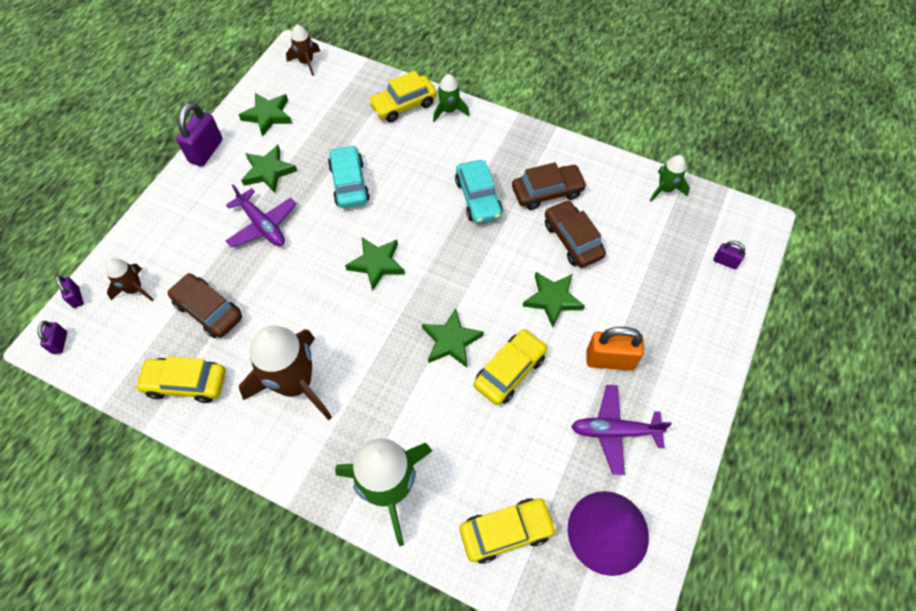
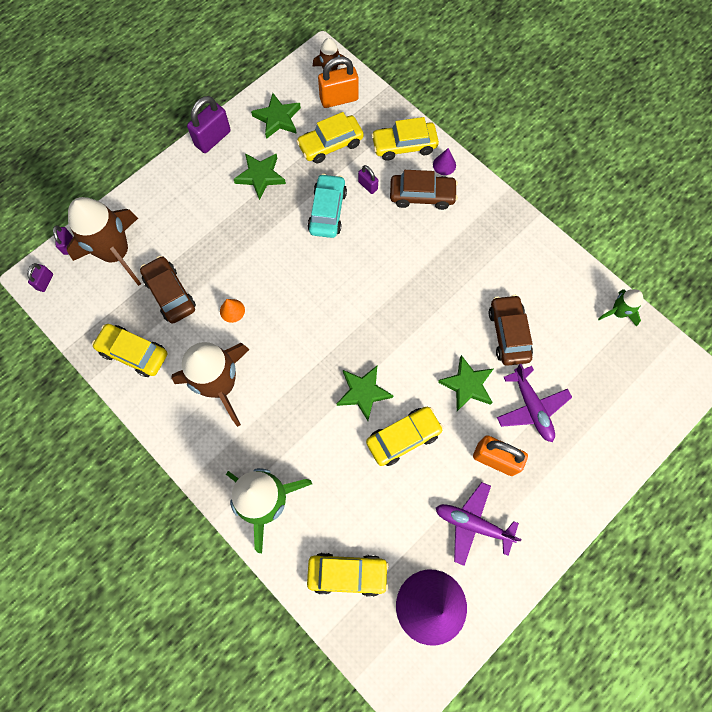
camera: 20 degrees right, 10 degrees up
brown rocket [106,258,153,301] -> brown rocket [67,197,141,286], size x2.01
purple plane [225,184,297,247] -> purple plane moved to [497,364,572,442]
green star [345,237,405,291] -> none
green rocket [433,74,469,122] -> purple cone [433,148,456,175]
turquoise car [455,160,503,224] -> none
brown car [512,162,587,210] -> brown car moved to [390,170,458,210]
purple padlock [714,241,745,269] -> purple padlock moved to [358,165,378,194]
none -> orange cone [220,299,245,323]
none -> yellow car [296,112,364,163]
none -> orange padlock [318,56,359,108]

